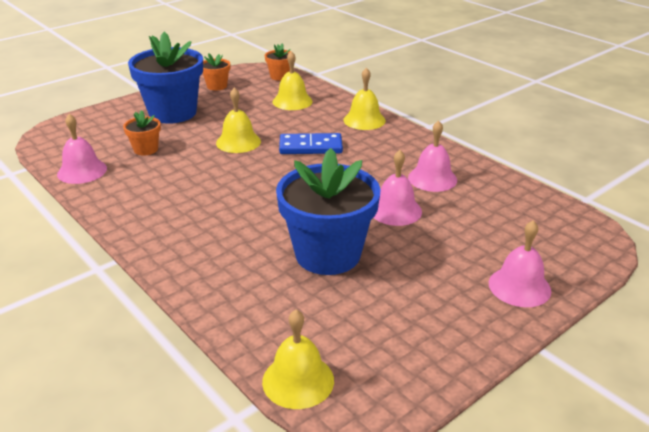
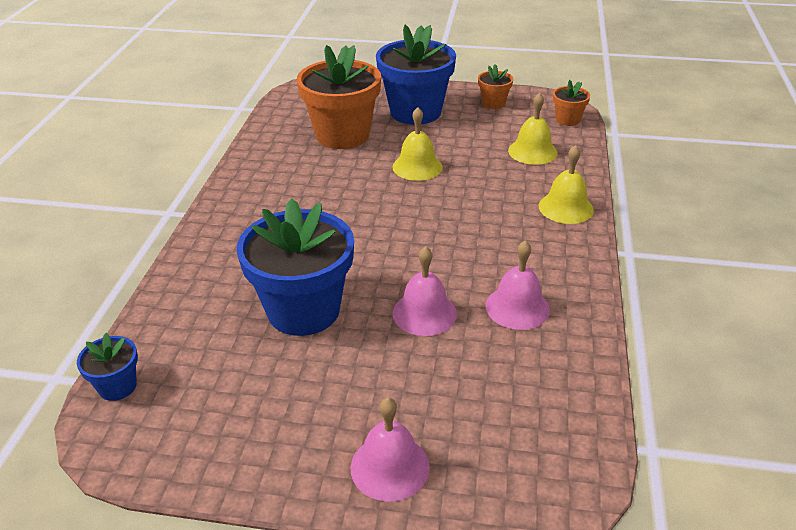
camera: 50 degrees right, 5 degrees up
pink bell [57,114,107,184] -> none
orange flower pot [123,110,161,156] -> orange flower pot [297,45,381,149], size x2.17
yellow bell [262,310,334,409] -> blue flower pot [77,333,138,401]
blue domino [279,133,343,154] -> none

